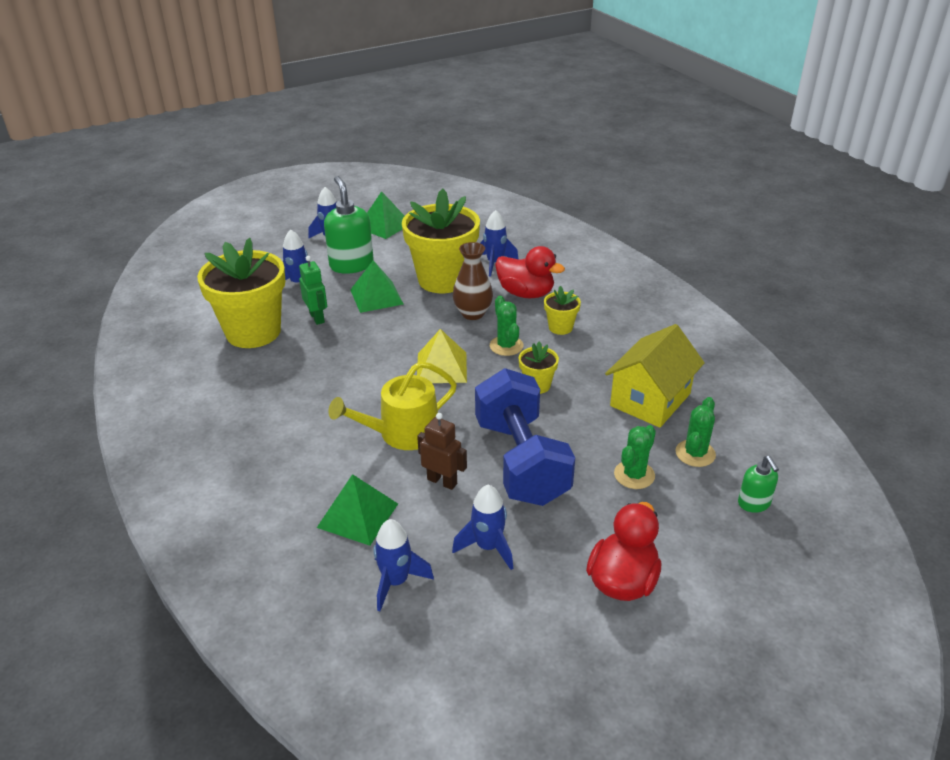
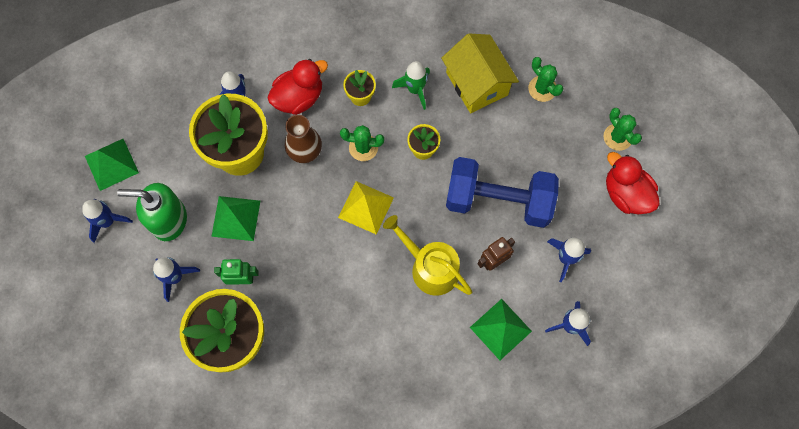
camera: 65 degrees left, 35 degrees up
yellow watering can [328,361,457,450] -> yellow watering can turned 135 degrees clockwise [383,215,473,296]
green cactus [614,425,656,489] -> green cactus moved to [604,108,642,151]
green soap dispenser [738,456,779,513] -> none
none -> green rocket [392,61,430,110]

